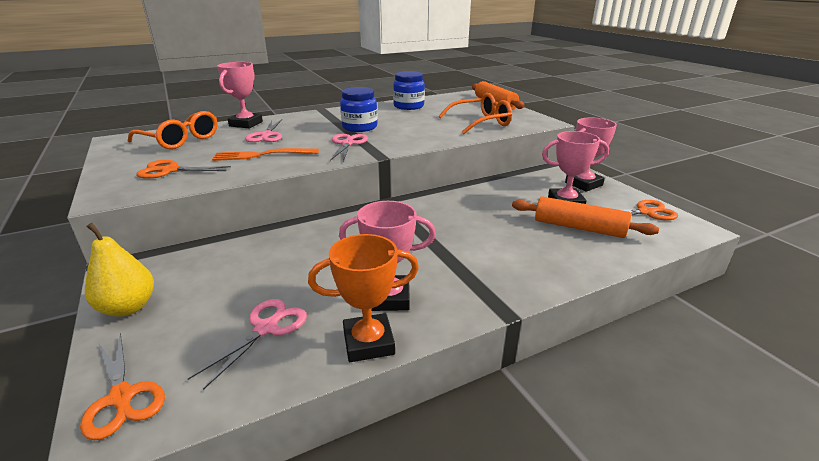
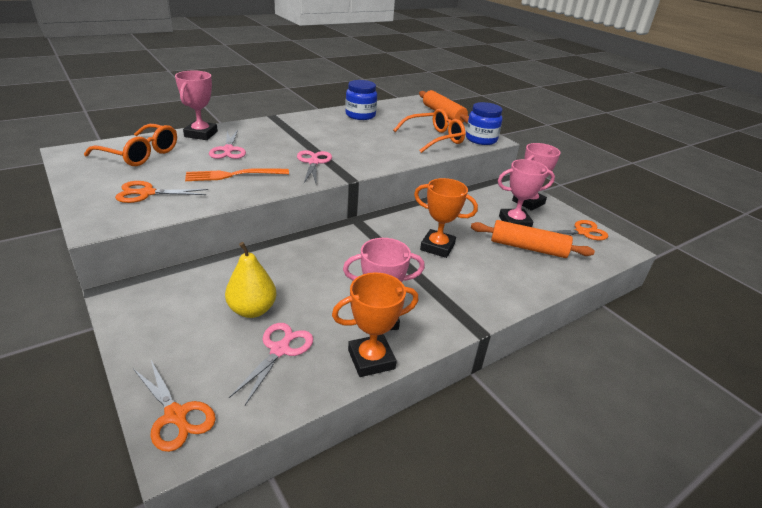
camera: 10 degrees left, 5 degrees up
yellow pear [85,223,154,317] -> yellow pear moved to [225,242,276,318]
blue jar [340,87,378,132] -> blue jar moved to [466,102,503,145]
none -> orange trophy [414,178,478,258]

